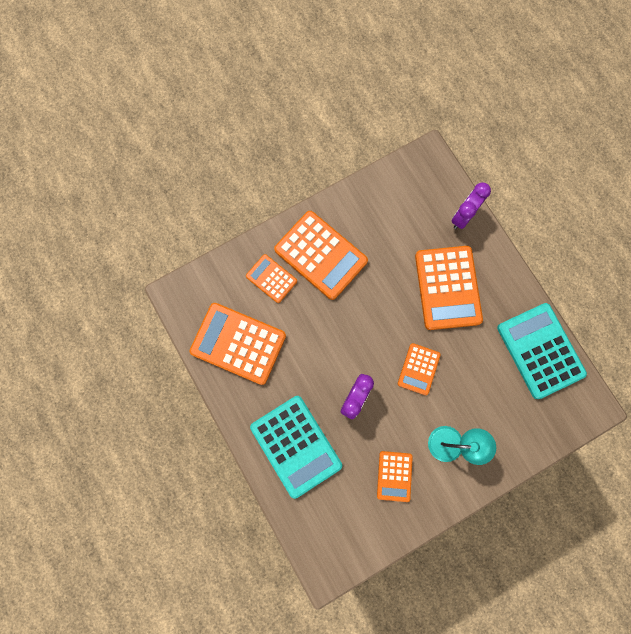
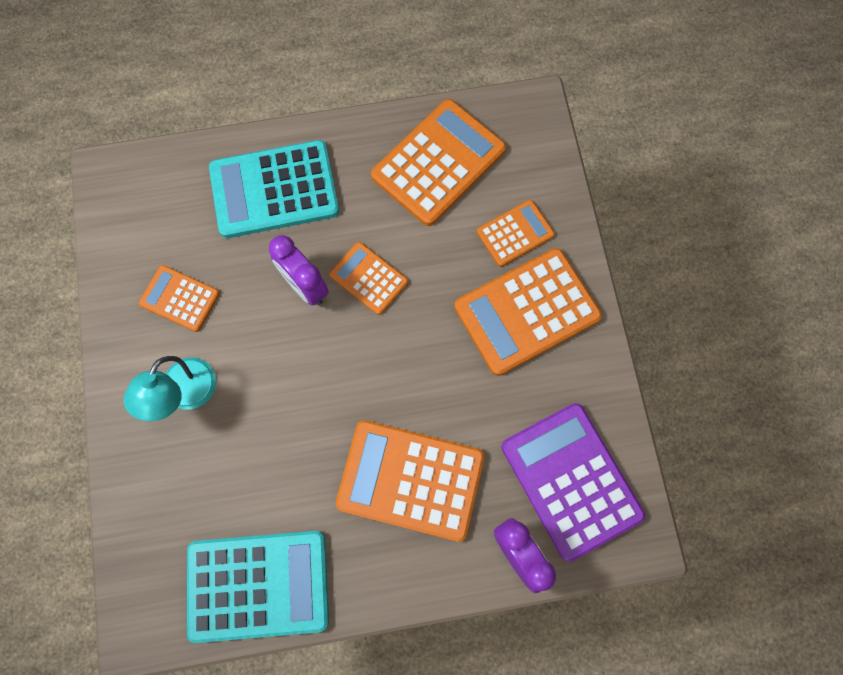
camera: 110 degrees right, 5 degrees down
orange calculator [398,343,441,395] -> orange calculator moved to [329,242,408,315]
none -> purple calculator [502,403,645,562]

